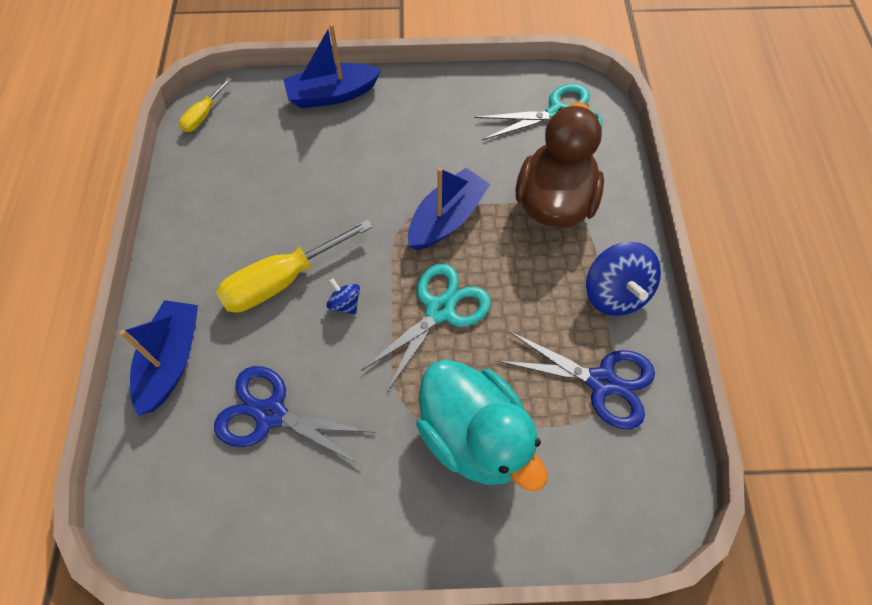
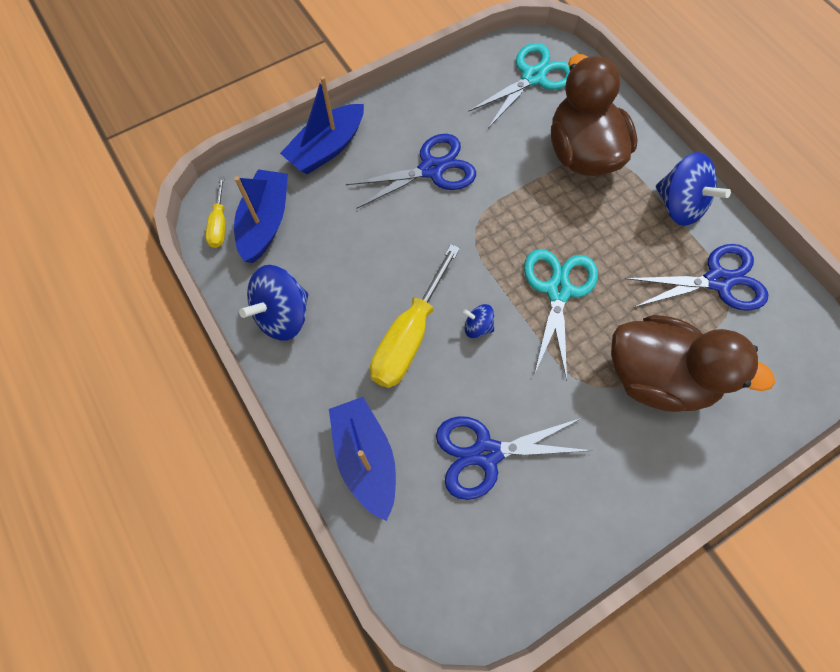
camera: 30 degrees left, 5 degrees up
blue boat [408,167,490,250] -> blue boat moved to [234,169,288,263]
turquoise duck [416,360,547,492] -> brown duck [611,315,775,412]
none -> blue spinning top [239,265,309,341]
none -> blue scissors [346,134,476,209]

